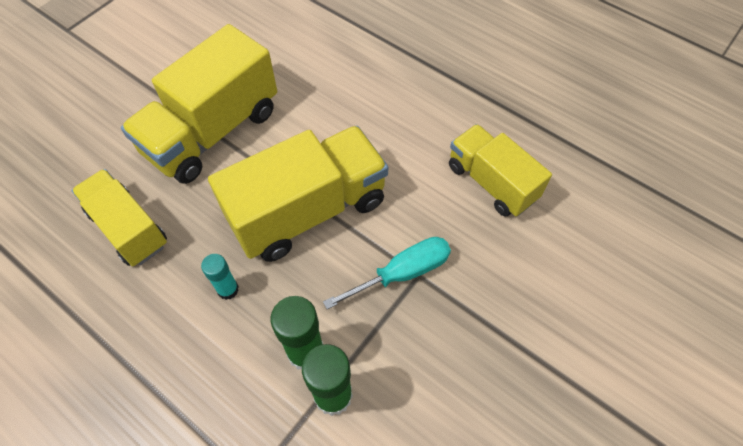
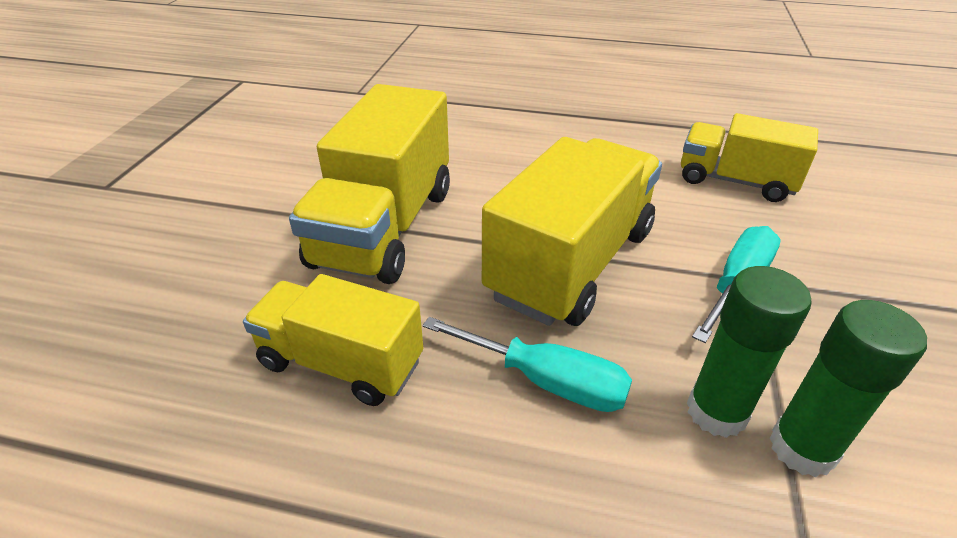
camera: 25 degrees left, 20 degrees down
turquoise glue stick [201,254,239,300] -> turquoise screwdriver [423,317,632,412]

